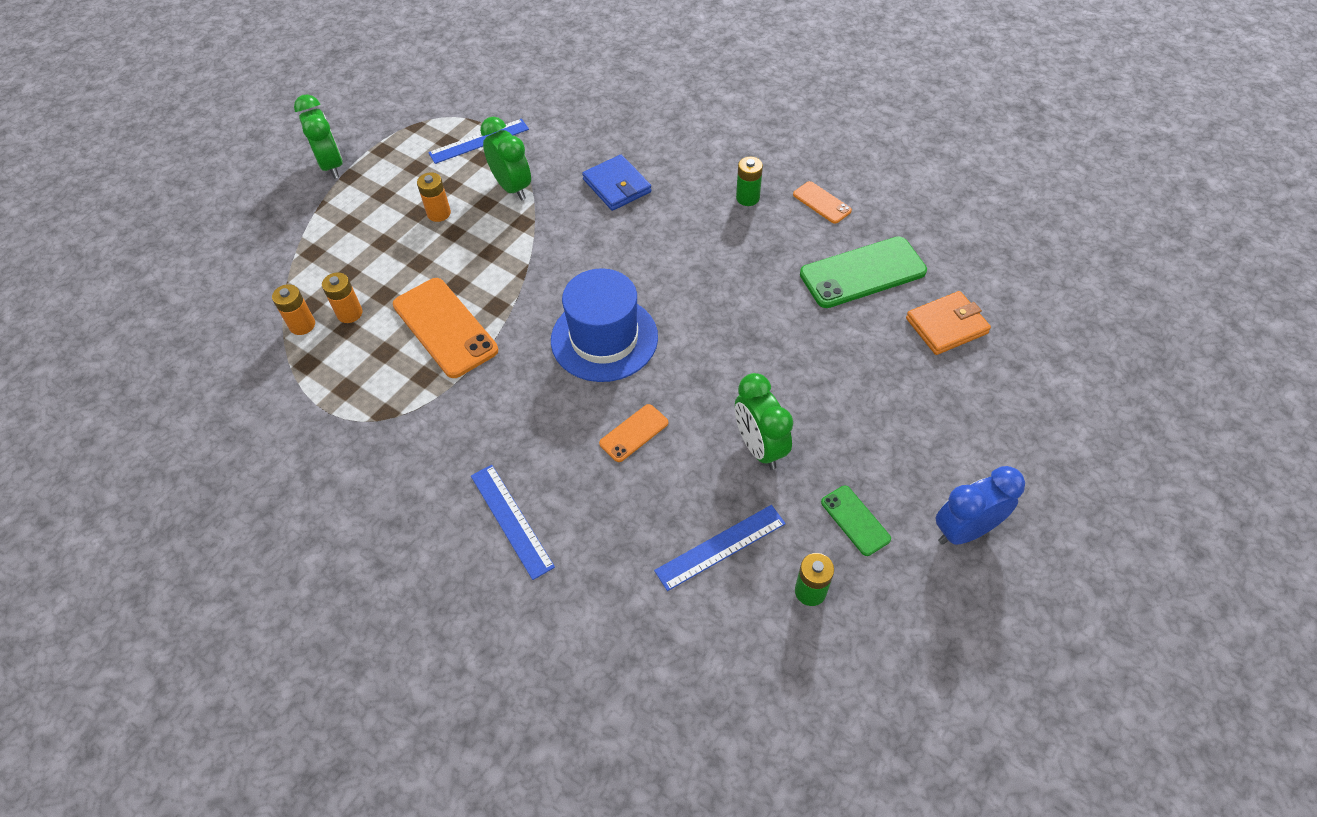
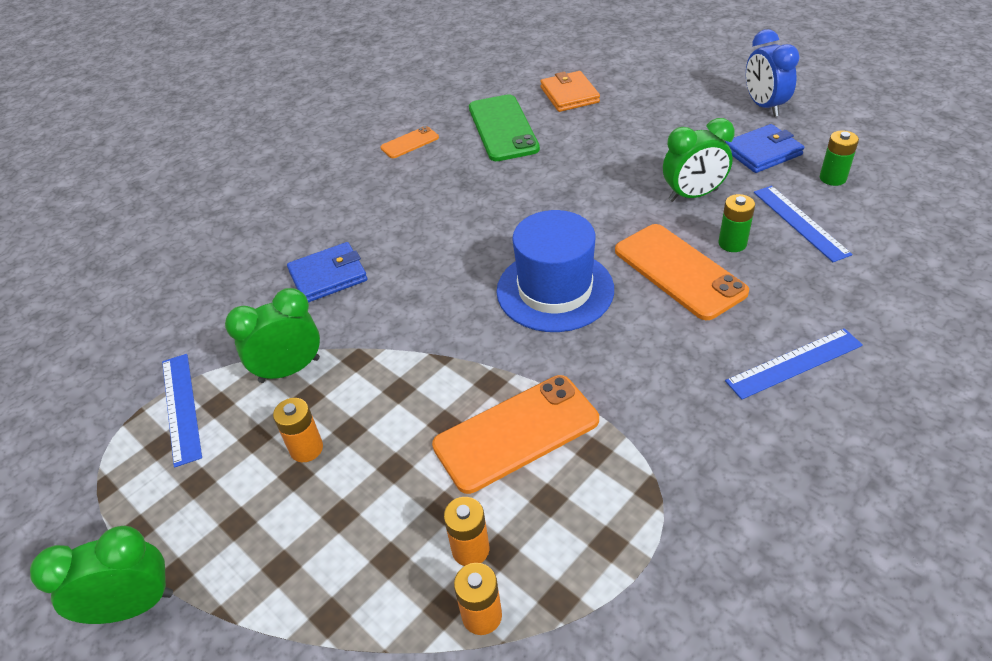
camera: 80 degrees left, 10 degrees down
orange phone [599,404,668,462] -> orange phone [615,224,749,320], size x1.92
green battery [736,157,763,206] -> green battery moved to [718,194,755,252]
green phone [821,486,891,556] -> blue wallet [725,124,804,173]

